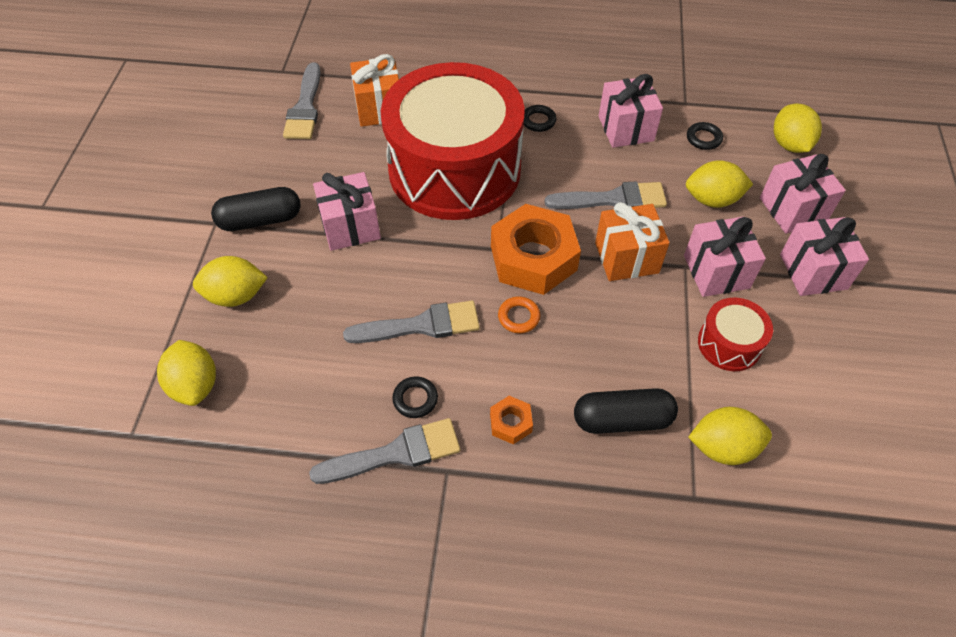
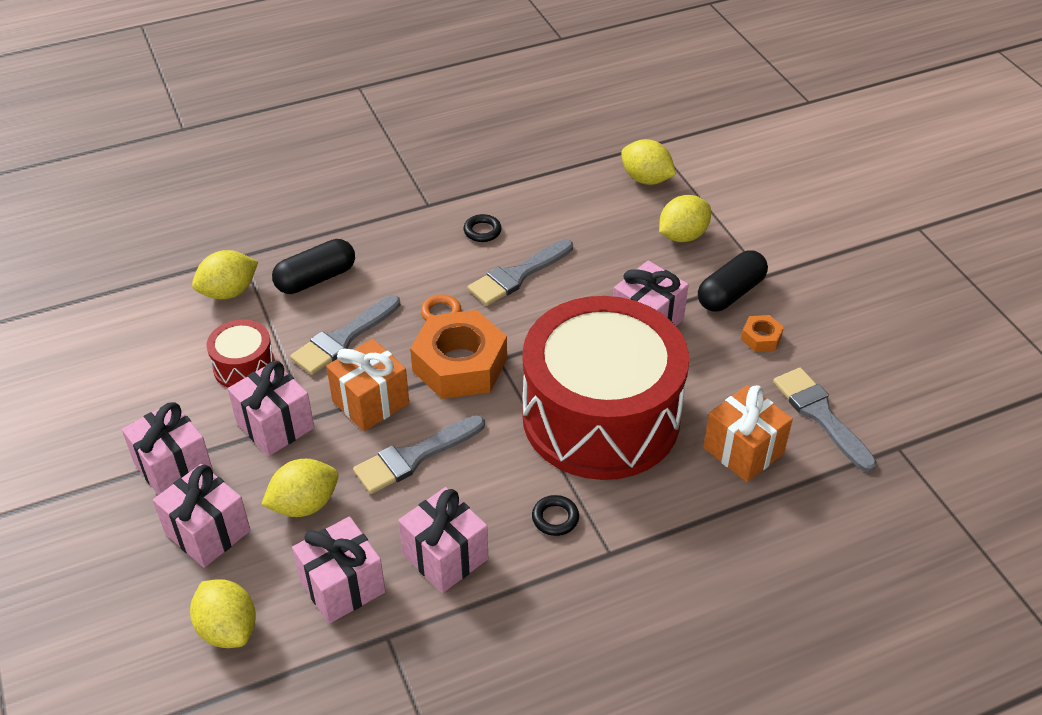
camera: 150 degrees right, 10 degrees down
grey brush [309,418,460,484] -> grey brush moved to [290,295,400,375]
orange nut [490,396,533,445] -> orange nut moved to [741,315,784,352]
black ring [687,122,723,150] -> pink gift [292,516,386,624]

